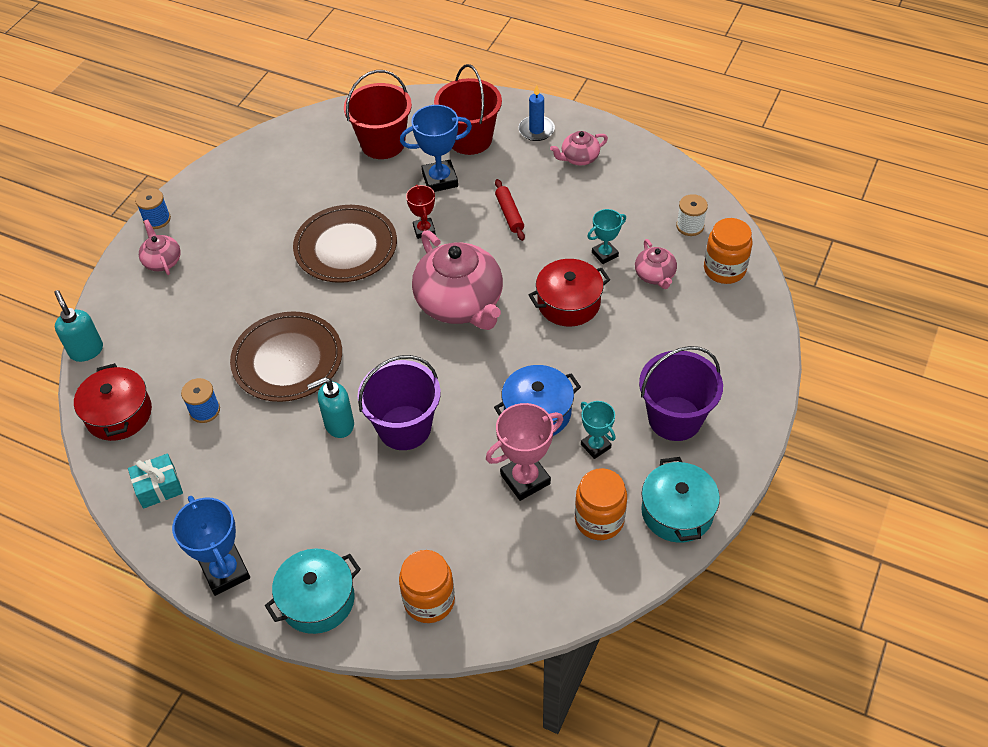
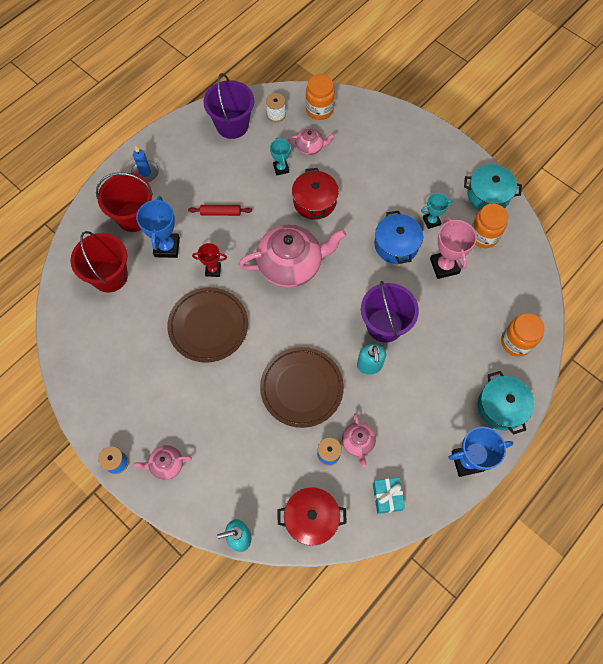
camera: 75 degrees left, 15 degrees up
pink teapot [550,131,608,166] -> pink teapot moved to [342,413,376,467]
purple bucket [639,346,723,441] -> purple bucket moved to [203,73,254,139]

